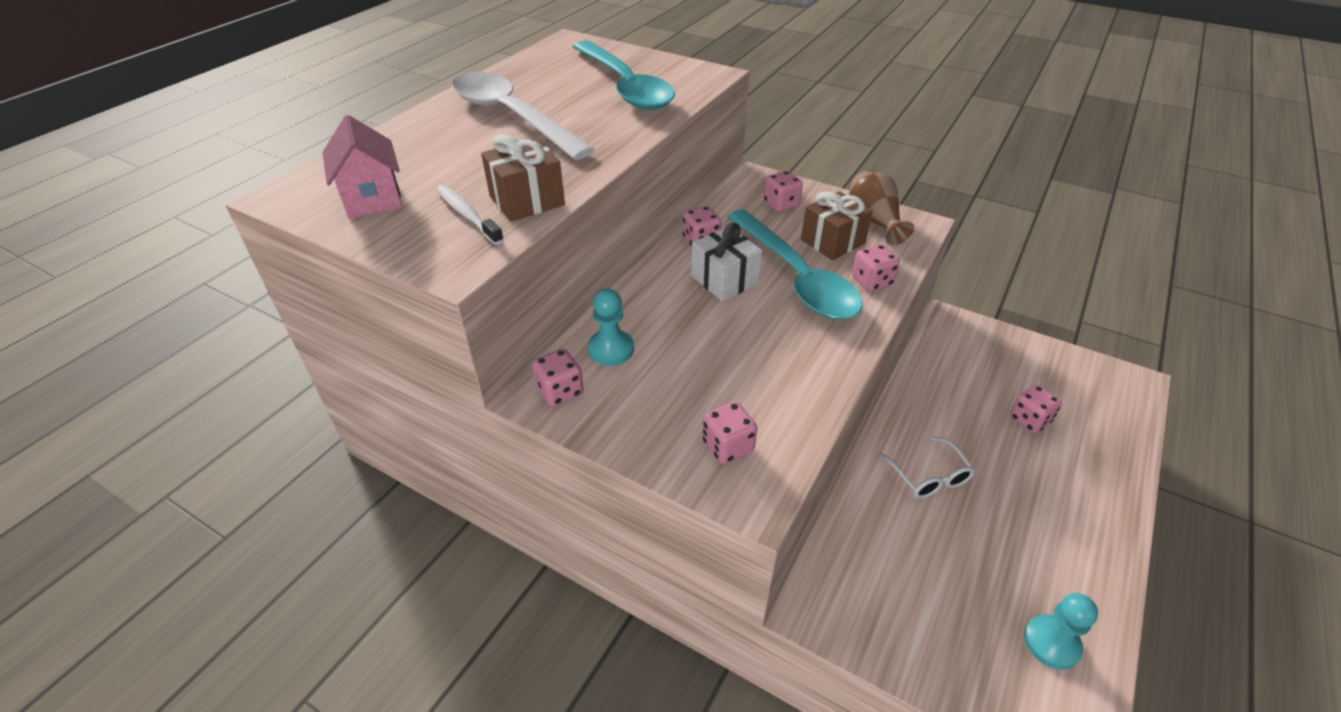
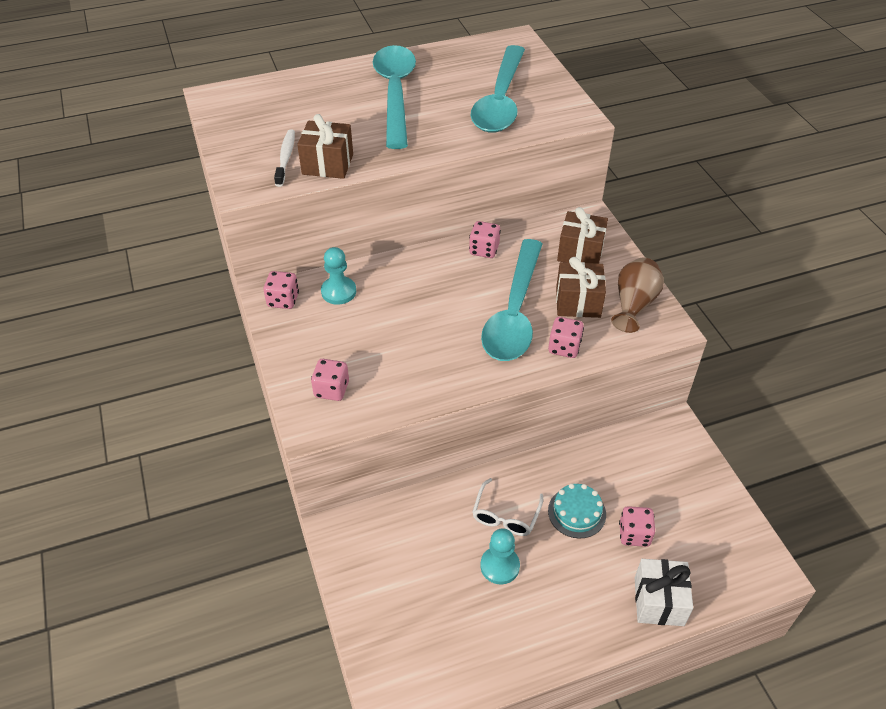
camera: 40 degrees right, 5 degrees up
pink house [322,115,402,219] -> none
white spoon [452,72,595,160] -> turquoise spoon [373,45,416,149]
white gift [691,223,762,301] -> white gift moved to [635,559,693,626]
pink dice [764,171,803,212] -> brown gift [557,207,608,264]
turquoise pawn [1024,593,1098,670] -> turquoise pawn moved to [481,528,520,584]
none -> turquoise cake [548,483,606,538]

